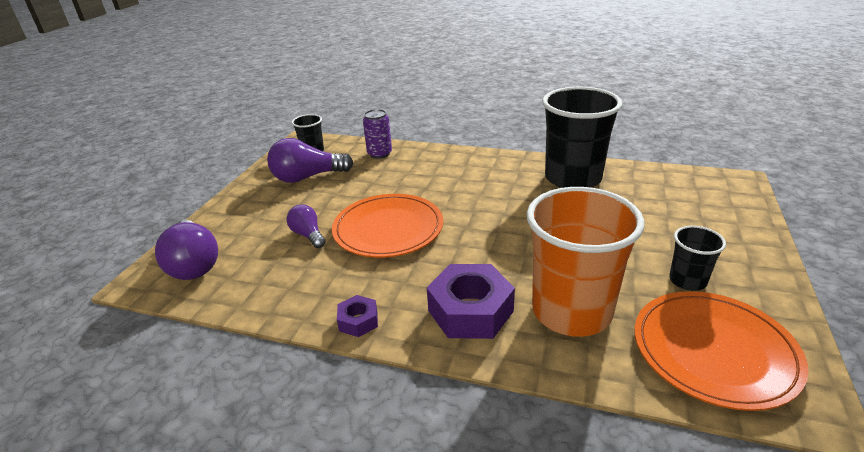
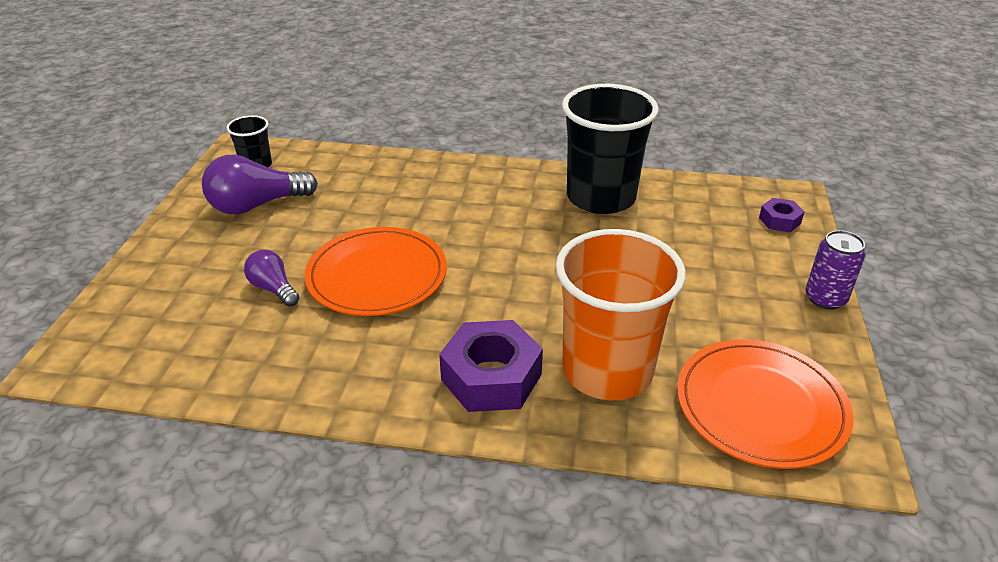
camera: 10 degrees left, 5 degrees up
purple light bulb [155,220,218,280] -> none
purple nut [337,295,378,337] -> purple nut moved to [759,198,804,232]
purple can [363,109,392,159] -> purple can moved to [805,230,866,309]
black cup [669,226,726,291] -> none

